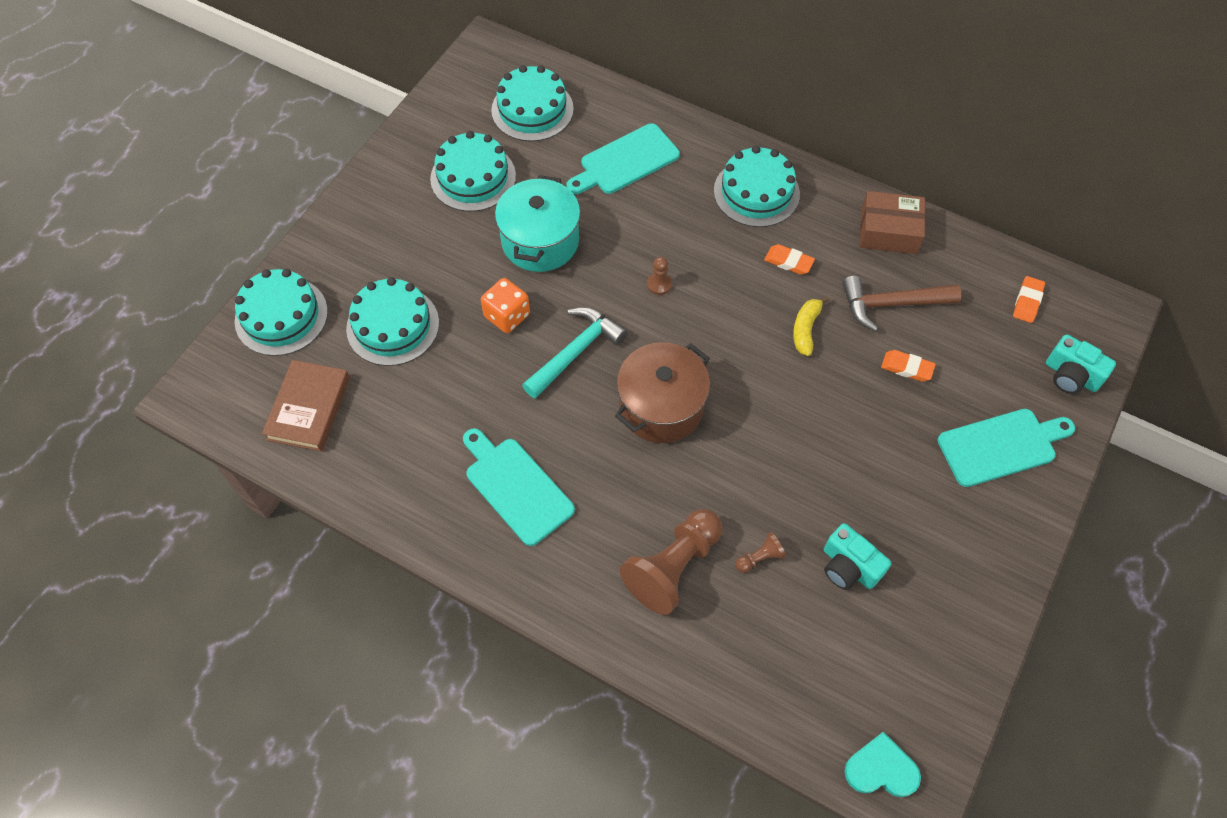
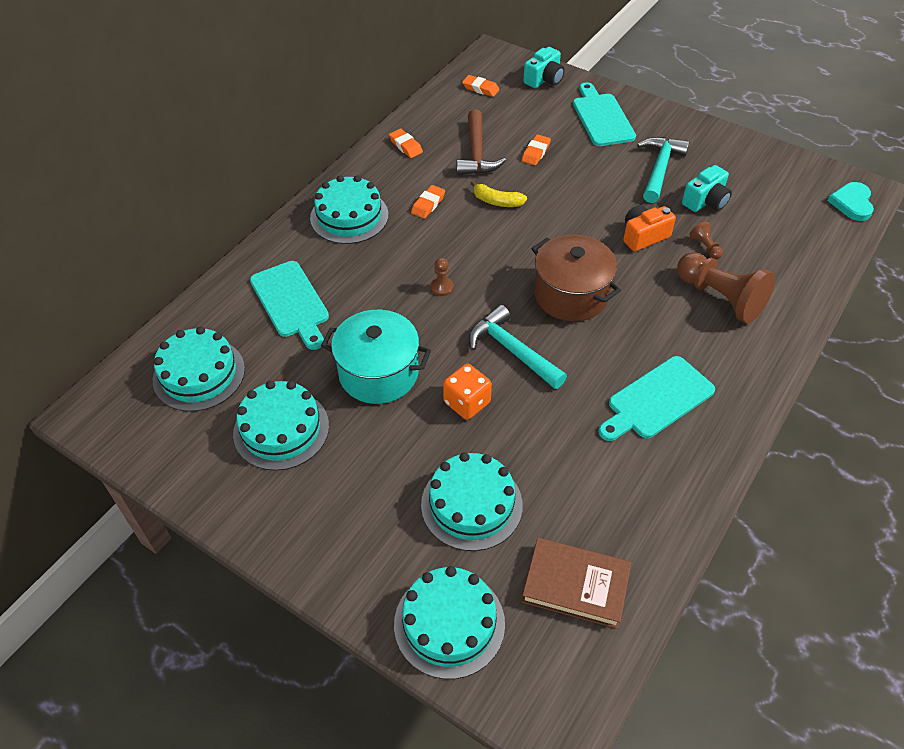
camera: 85 degrees left, 10 degrees down
brown box [860,191,925,254] -> orange eraser [389,129,423,158]
none -> orange camera [623,205,676,252]
none -> turquoise hammer [637,137,690,203]

